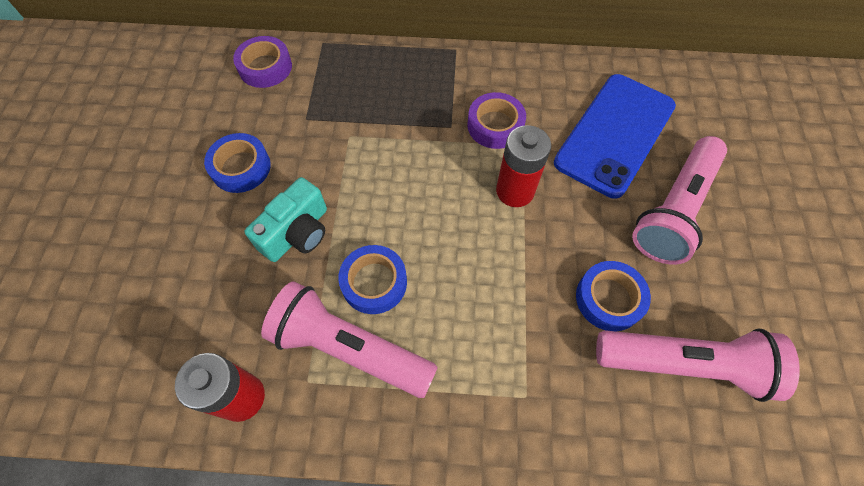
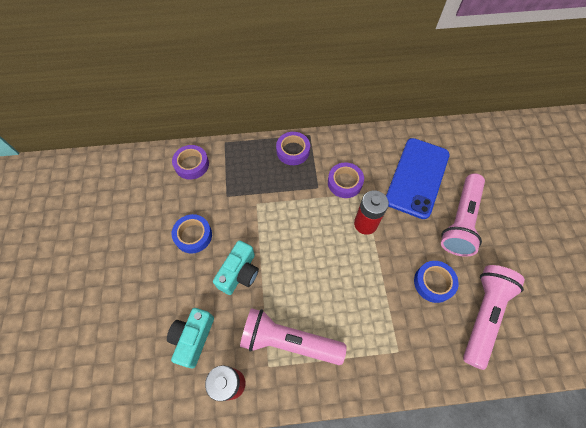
camera: 10 degrees left, 0 degrees up
blue tape [338,245,407,314] -> none
pink flashlight [596,329,800,402] -> pink flashlight turned 60 degrees counterclockwise [463,265,525,370]
none -> turquoise camera [167,308,214,368]
none -> purple tape [276,132,310,165]

